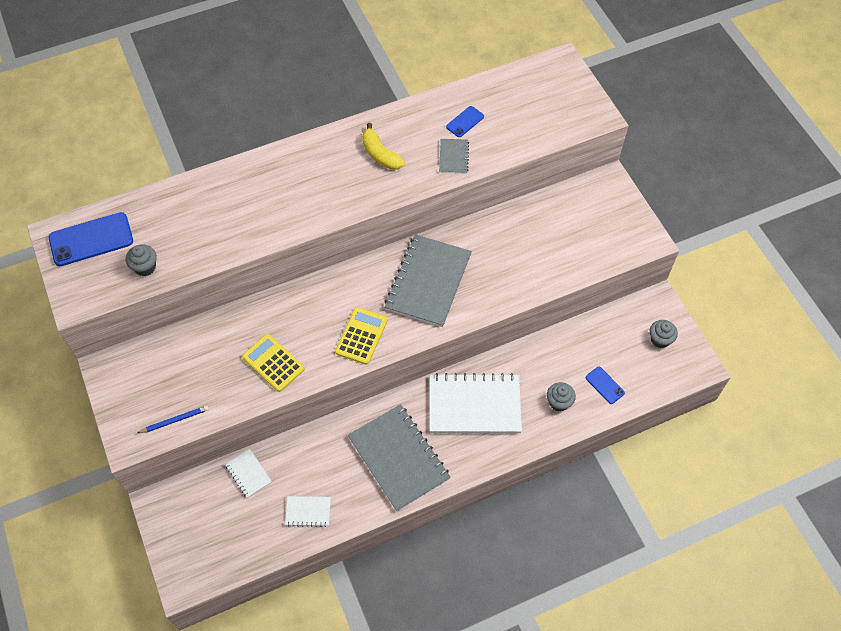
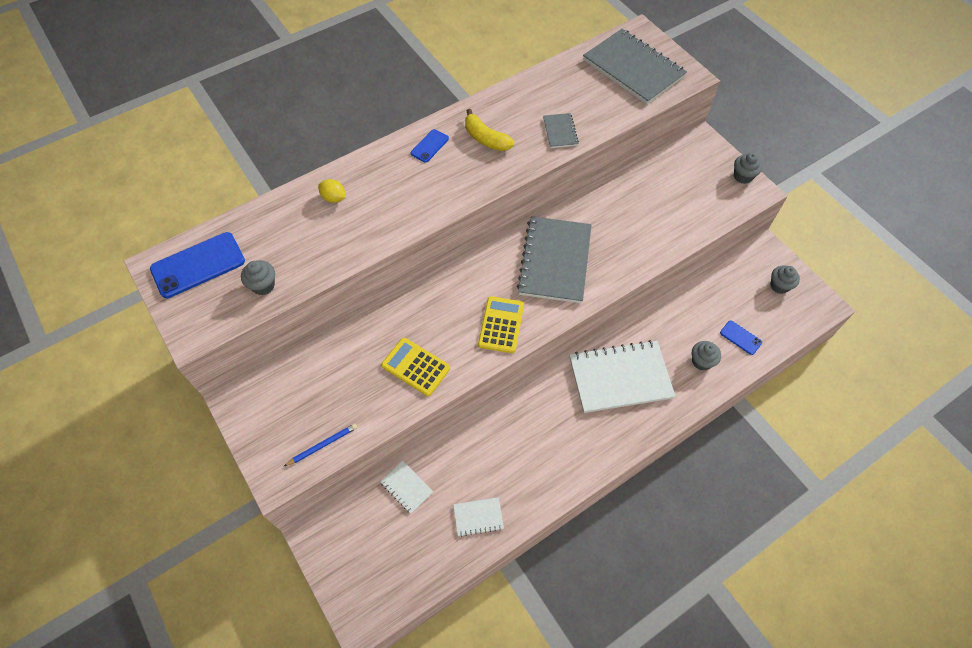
camera: 10 degrees left, 0 degrees up
grey notebook [348,404,451,511] -> grey notebook moved to [583,29,687,104]
blue phone [446,106,484,137] -> blue phone moved to [411,129,449,163]
none -> yellow lemon [318,179,346,203]
none -> grey cupcake [734,153,762,184]

